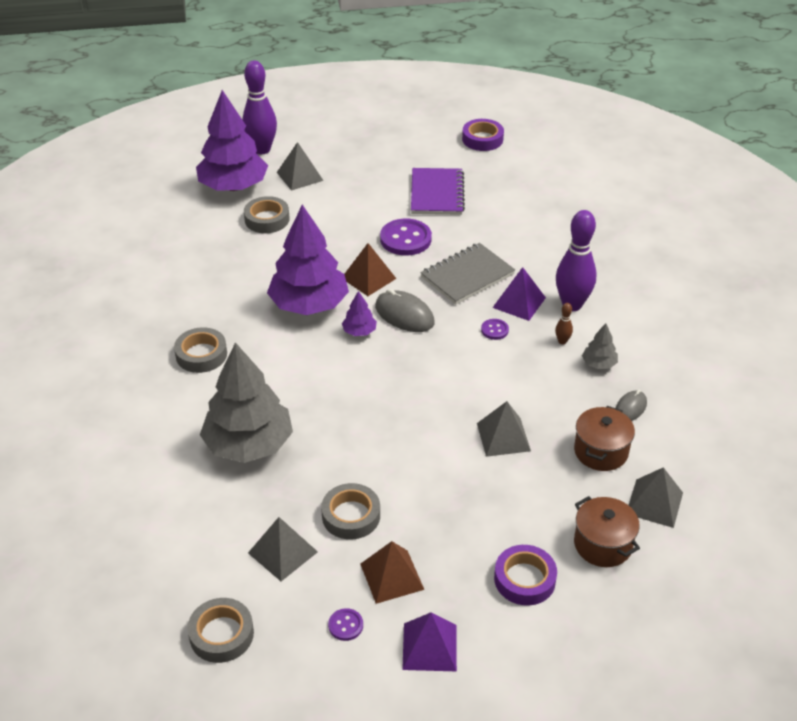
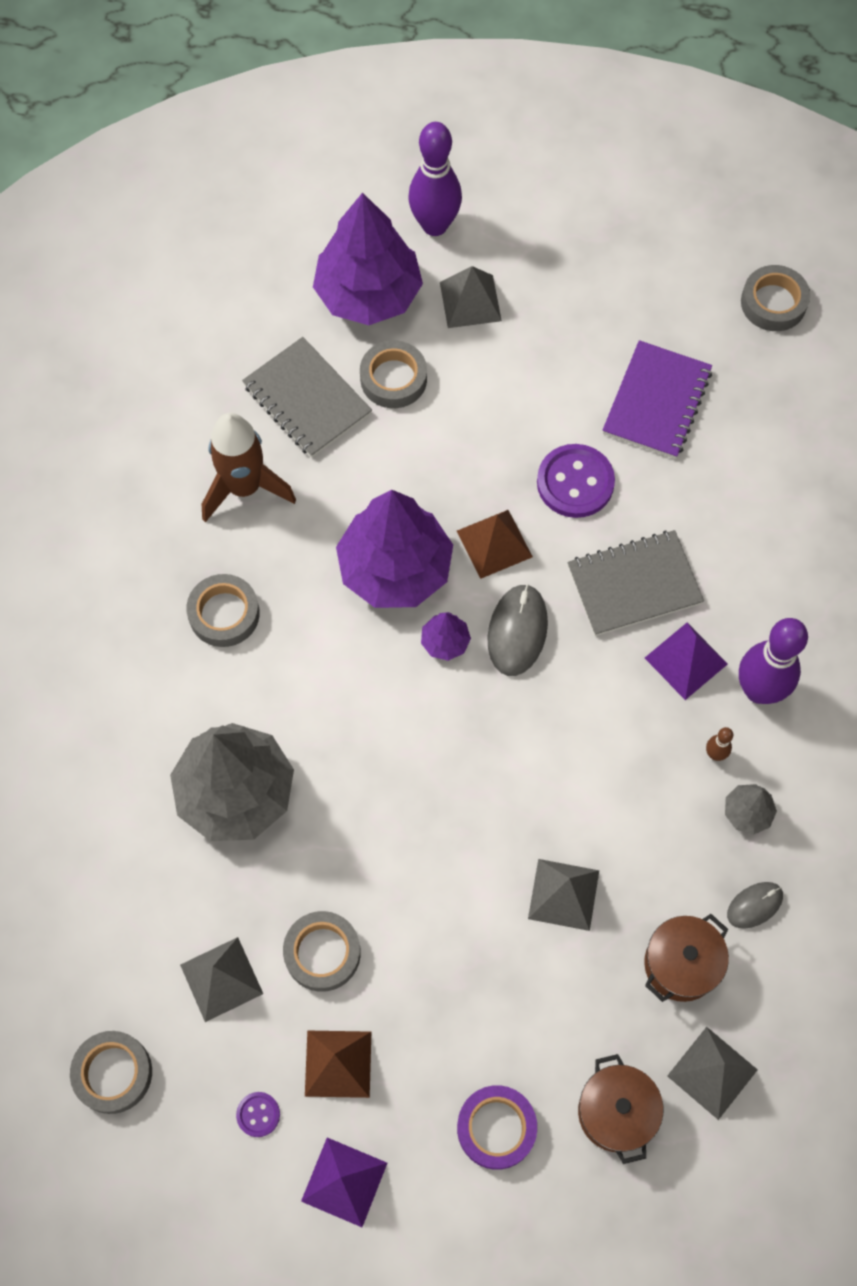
camera: 20 degrees right, 25 degrees up
grey mouse [375,289,435,332] -> grey mouse turned 45 degrees clockwise [488,584,548,676]
purple tape [462,119,504,151] -> grey tape [741,265,810,331]
purple button [481,319,509,340] -> none
none -> brown rocket [202,413,296,522]
none -> grey notebook [242,337,372,458]

